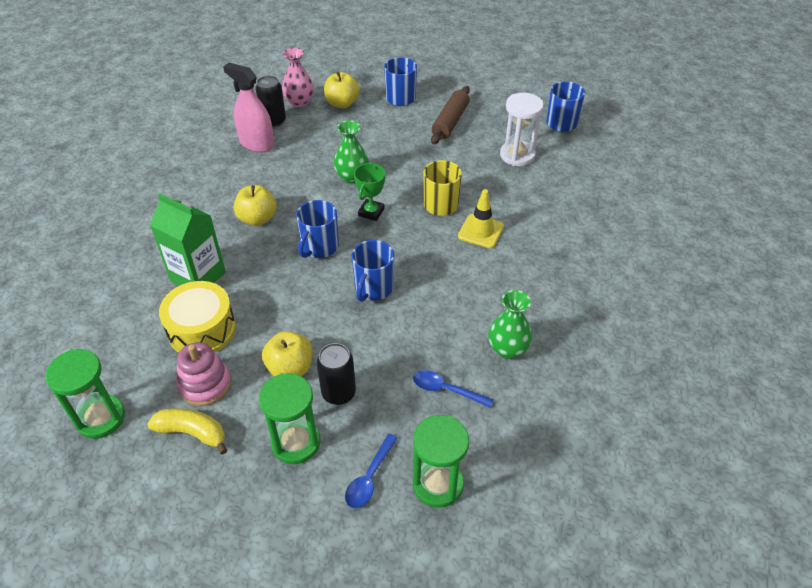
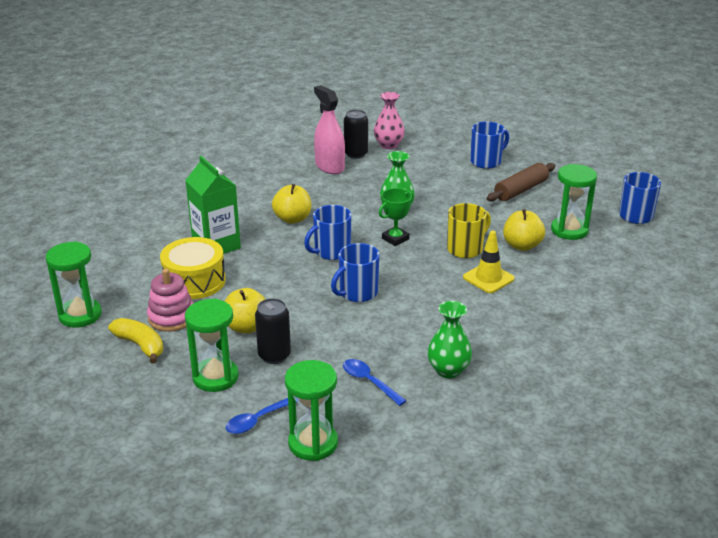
camera: 25 degrees right, 15 degrees down
yellow apple [324,72,360,108] -> yellow apple moved to [503,209,545,251]
white hourglass [500,93,544,166] -> green hourglass [551,164,597,240]

